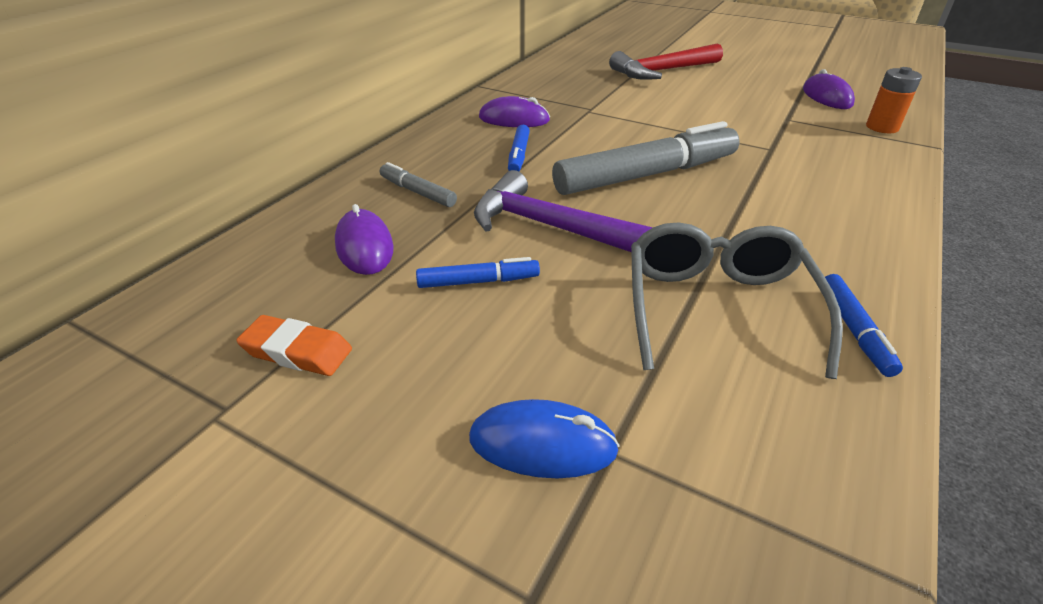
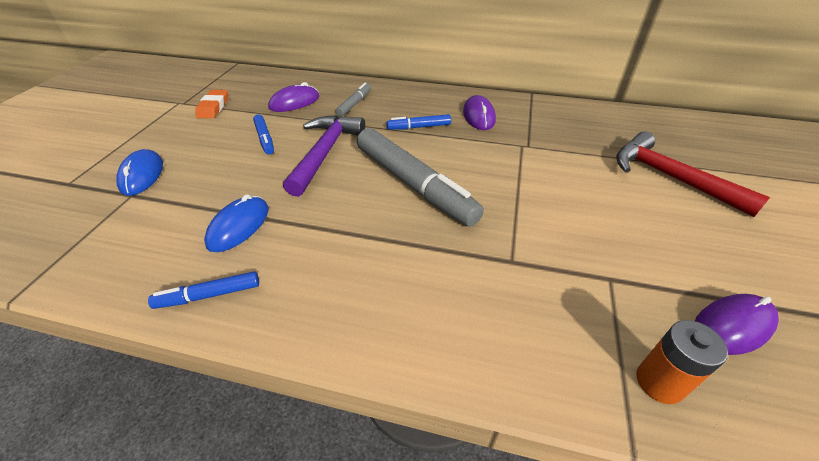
camera: 75 degrees right, 5 degrees up
grey glasses [631,223,843,379] -> blue mouse [204,194,269,252]

